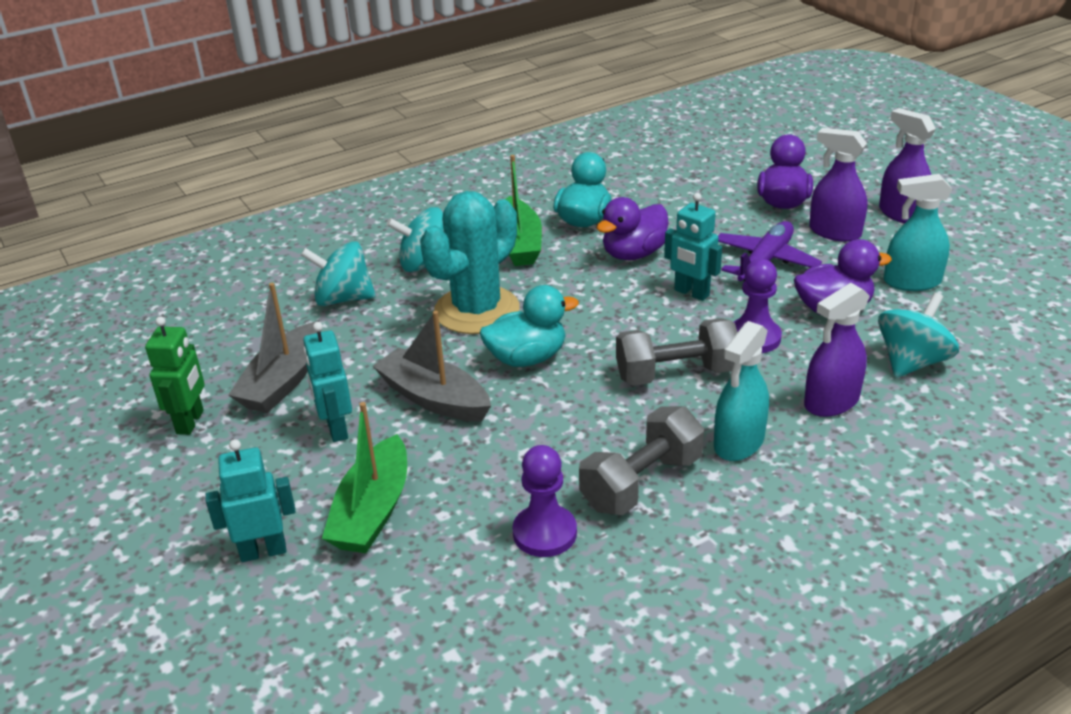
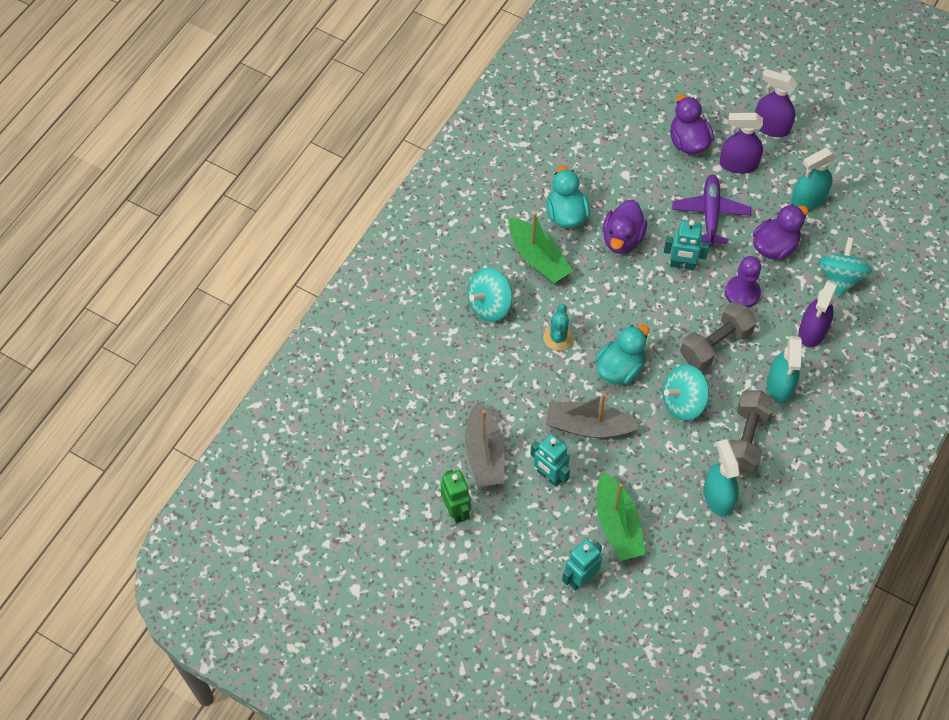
camera: 30 degrees left, 25 degrees up
turquoise spinning top [301,241,376,306] -> turquoise spinning top moved to [663,365,709,421]
turquoise cactus [420,191,520,334] -> turquoise cactus [544,304,573,351], size x0.49
purple pawn [512,445,577,557] -> turquoise spray bottle [703,439,740,516]

